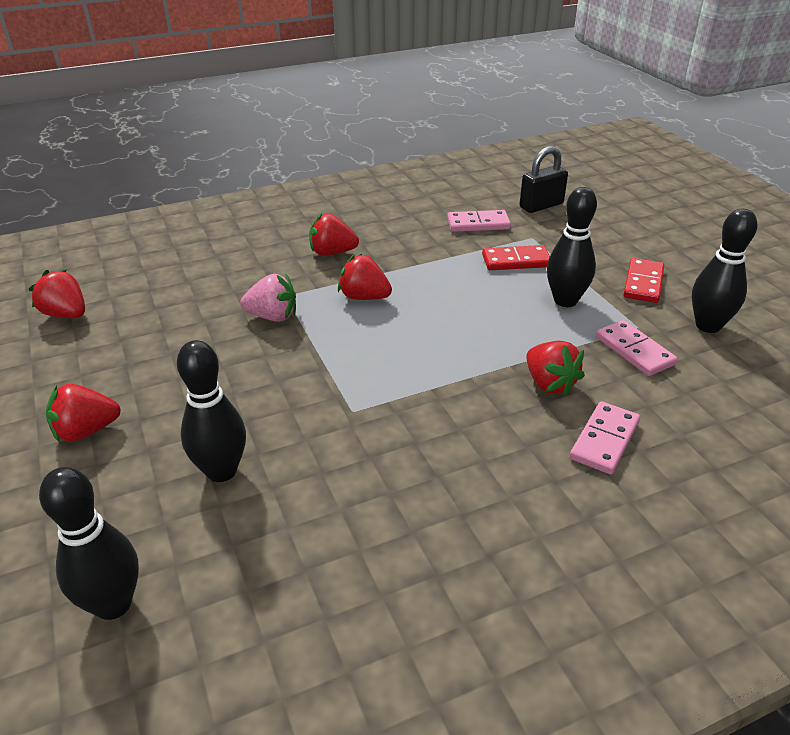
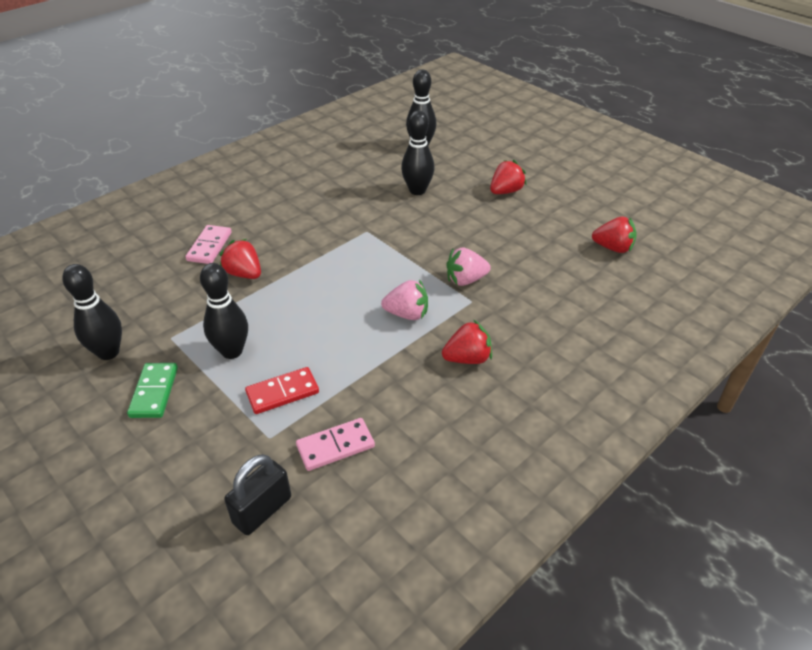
camera: 160 degrees right, 5 degrees up
red strawberry [338,254,392,300] -> pink strawberry [381,280,428,320]
pink domino [596,320,678,376] -> none
red domino [623,258,664,303] -> green domino [127,363,178,418]

